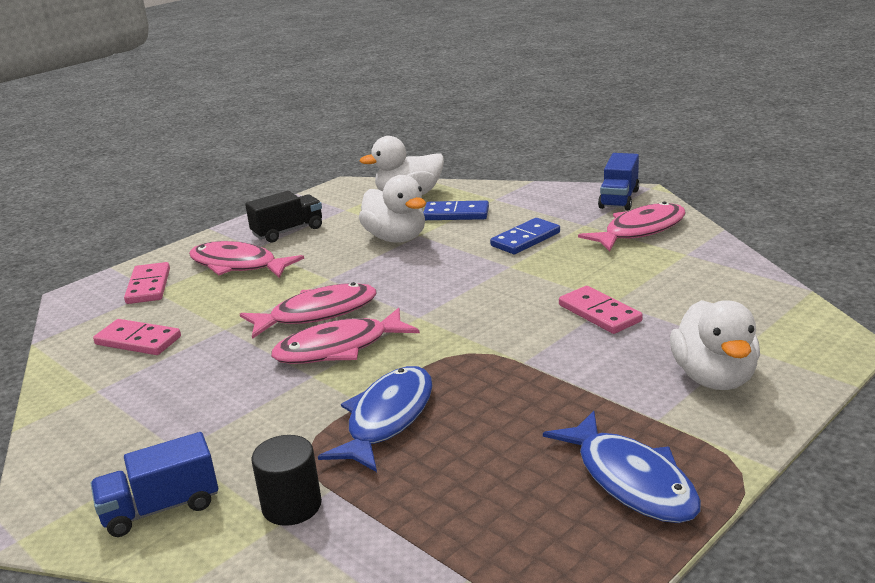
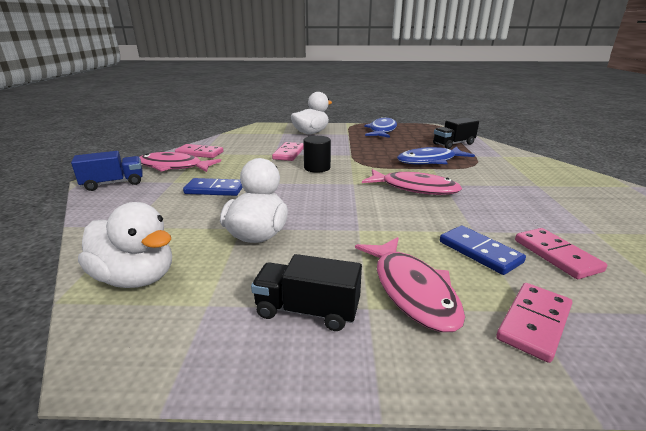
camera: 135 degrees left, 0 degrees up
blue truck [90,432,218,537] -> none
pink fish [240,282,377,339] -> none
black cylinder [251,435,322,526] -> black cylinder moved to [303,136,331,173]
blue domino [423,200,489,220] -> blue domino moved to [440,225,526,275]
none -> pink domino [175,144,223,158]
none -> black truck [433,117,479,149]

